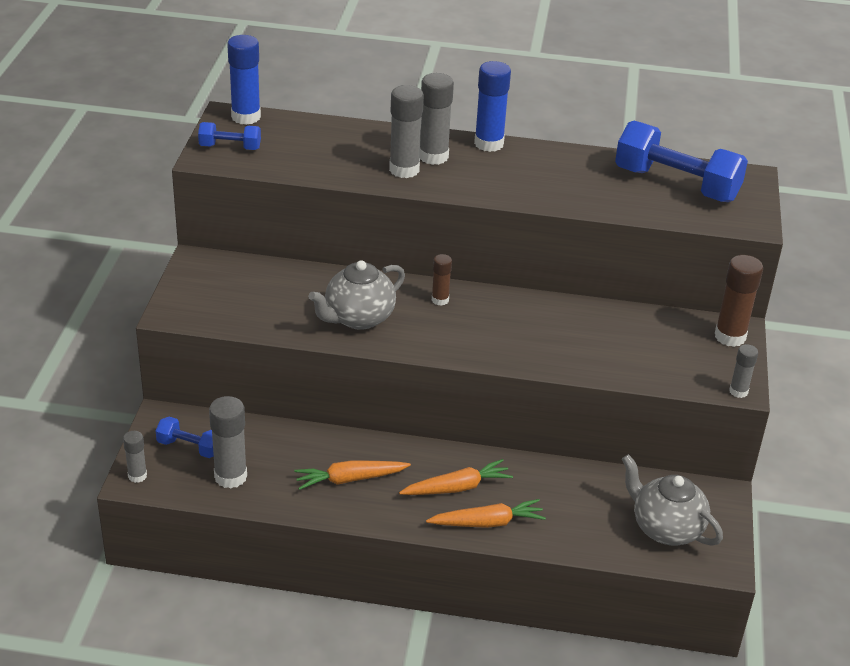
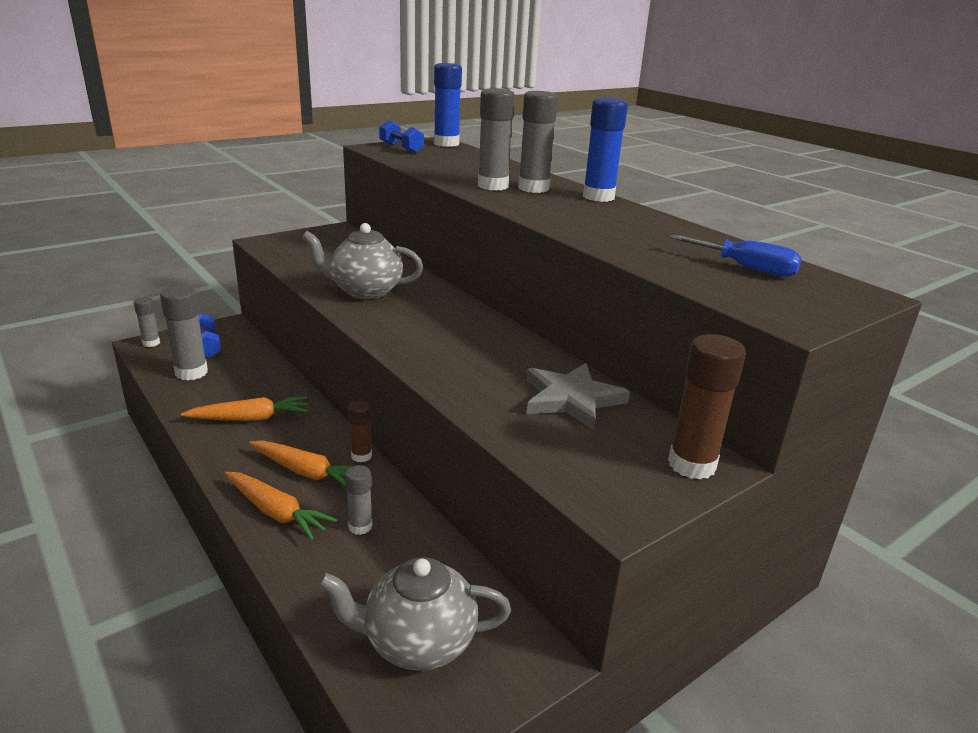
camera: 45 degrees right, 10 degrees down
orange carrot [294,460,411,490] -> orange carrot turned 135 degrees clockwise [181,396,308,421]
brown glue stick [432,254,452,306] -> brown glue stick moved to [348,401,372,462]
blue dumbbell [615,121,748,202] -> blue screwdriver [670,235,802,277]
grey teapot [622,454,723,546] -> grey teapot turned 90 degrees counterclockwise [318,557,511,671]
grey glue stick [729,344,758,398] -> grey glue stick moved to [345,465,372,535]
none -> grey star [526,363,630,430]

